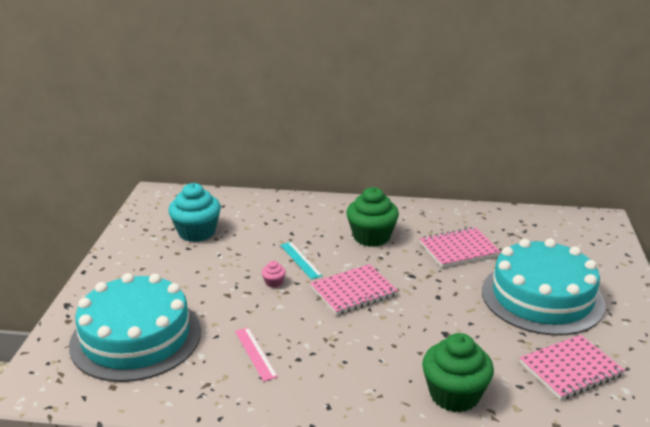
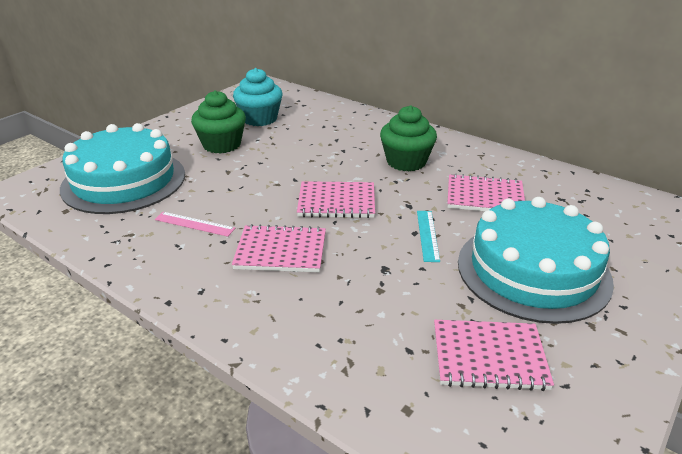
camera: 30 degrees right, 5 degrees up
pink ruler [235,327,278,382] -> pink ruler turned 75 degrees counterclockwise [155,212,235,237]
pink cupcake [262,261,286,288] -> none
turquoise ruler [280,242,323,280] -> turquoise ruler moved to [417,211,440,262]
green cupcake [422,333,494,412] -> green cupcake moved to [191,90,246,154]
none -> pink notebook [232,224,326,272]

